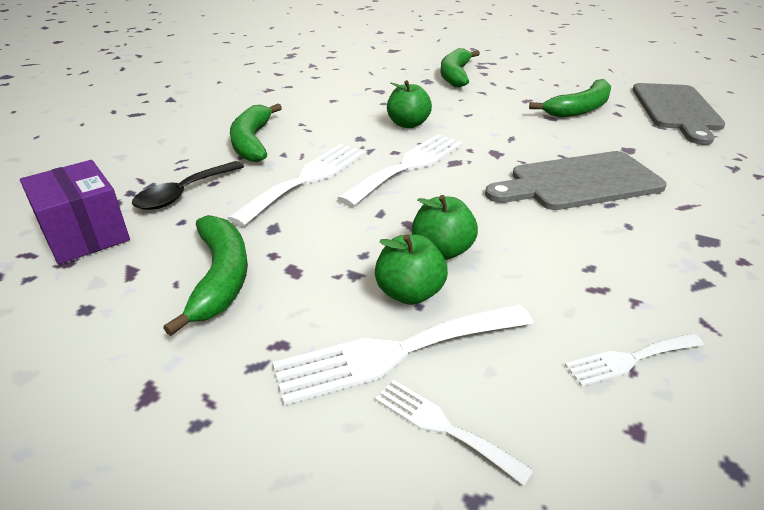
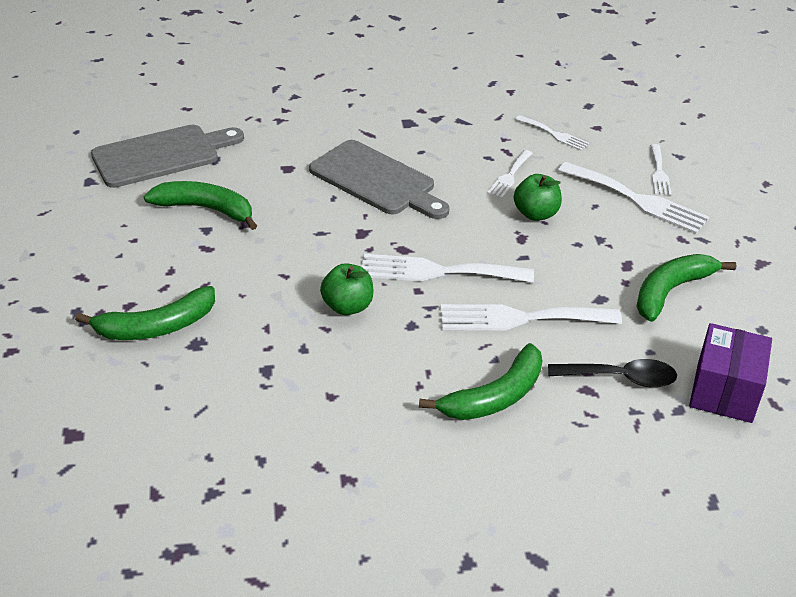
camera: 125 degrees left, 5 degrees up
green apple [375,234,448,305] -> none
none -> white fork [487,150,532,198]

